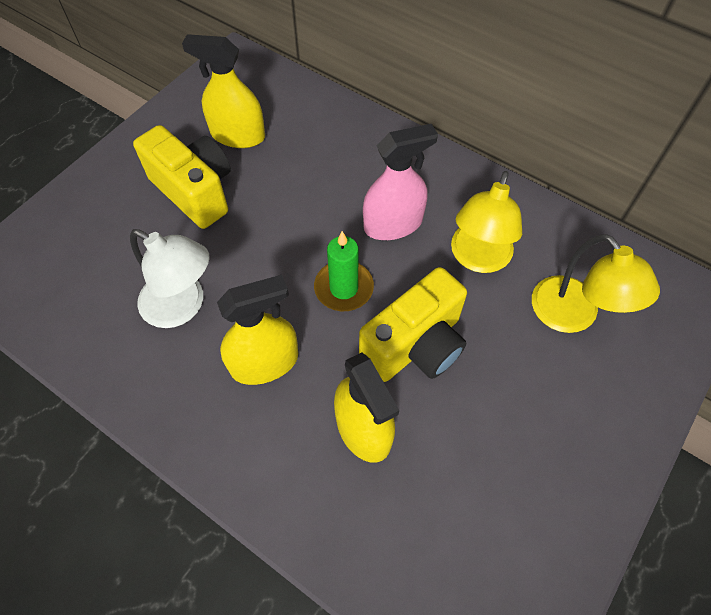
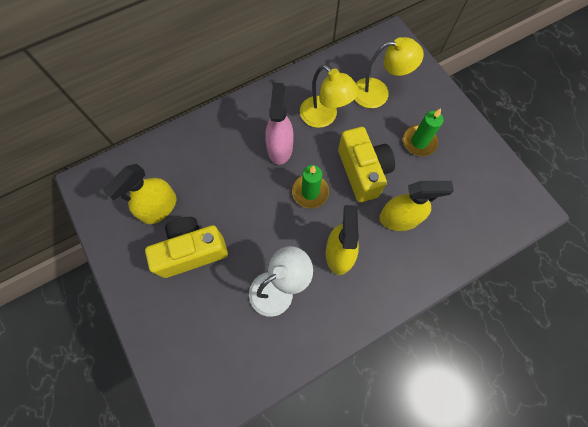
camera: 65 degrees left, 10 degrees up
none -> green candle [403,108,444,156]

